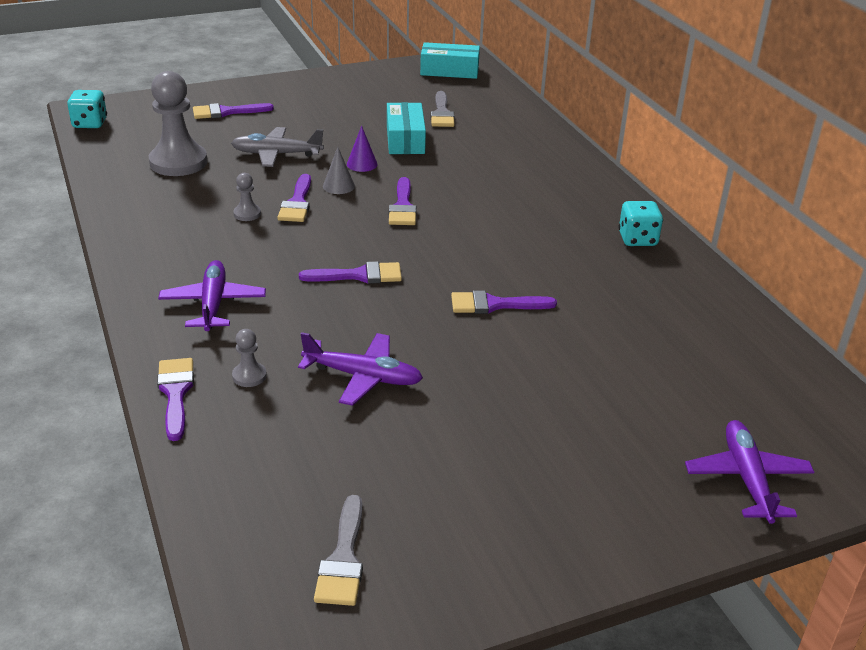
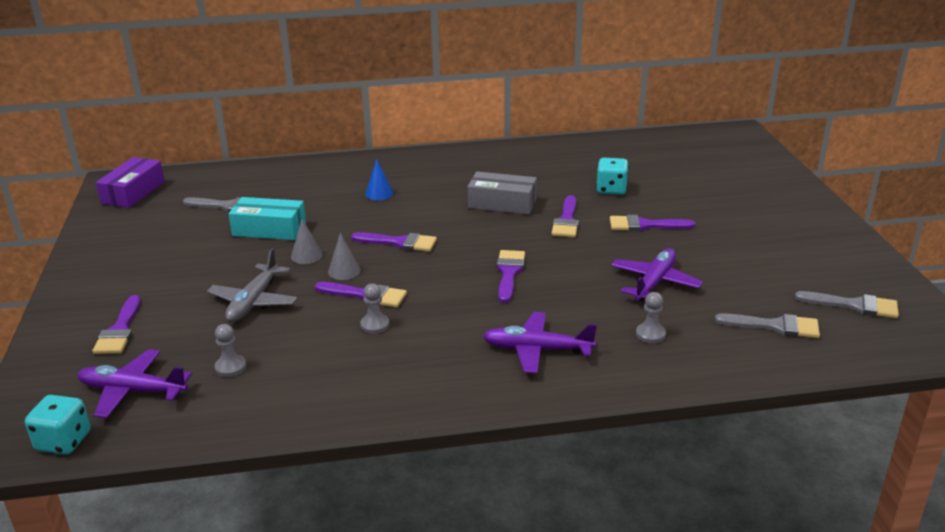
camera: 75 degrees left, 5 degrees down
grey pawn [149,71,208,176] -> grey pawn [215,324,246,377], size x0.44
purple brush [157,358,194,441] -> purple brush moved to [610,215,695,231]
purple cone [347,126,378,172] -> grey cone [291,218,323,264]
turquoise box [420,42,480,79] -> purple box [96,157,165,208]
turquoise dice [618,201,663,246] -> turquoise dice moved to [596,158,629,195]
purple plane [685,420,814,524] -> purple plane moved to [77,349,192,418]
none -> blue cone [365,159,393,200]
none -> grey box [468,172,537,215]
none -> grey brush [715,313,820,338]

